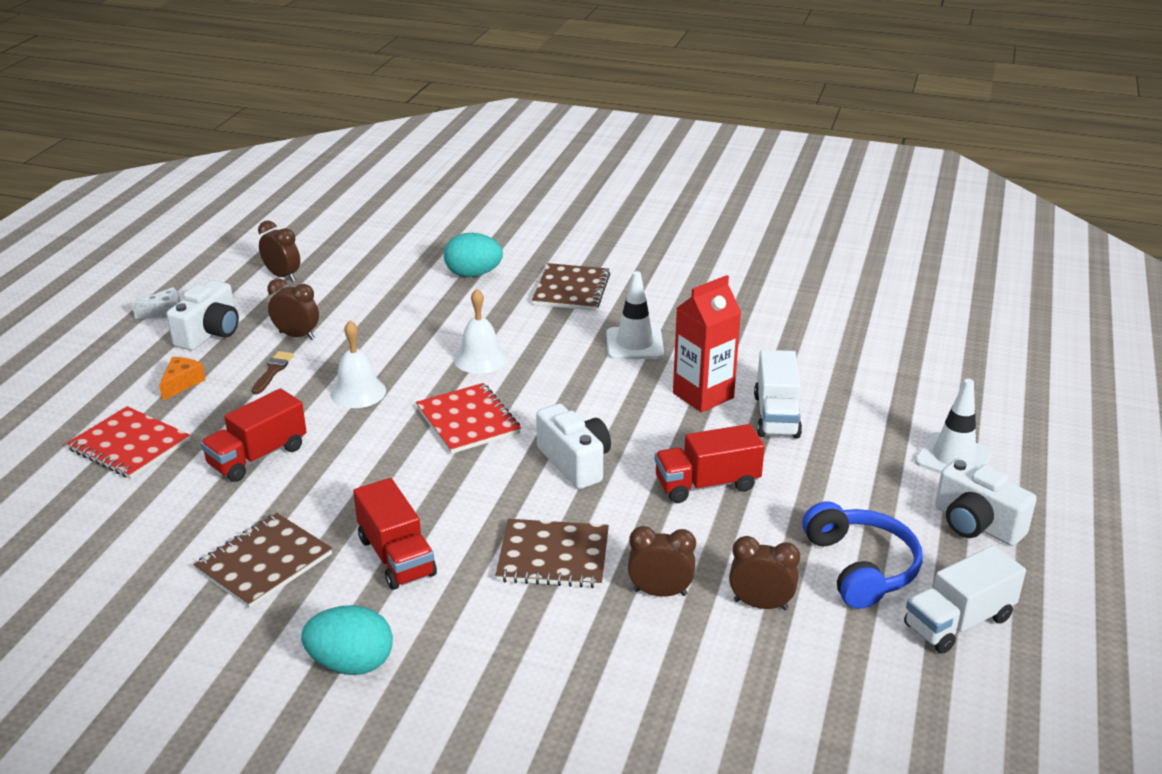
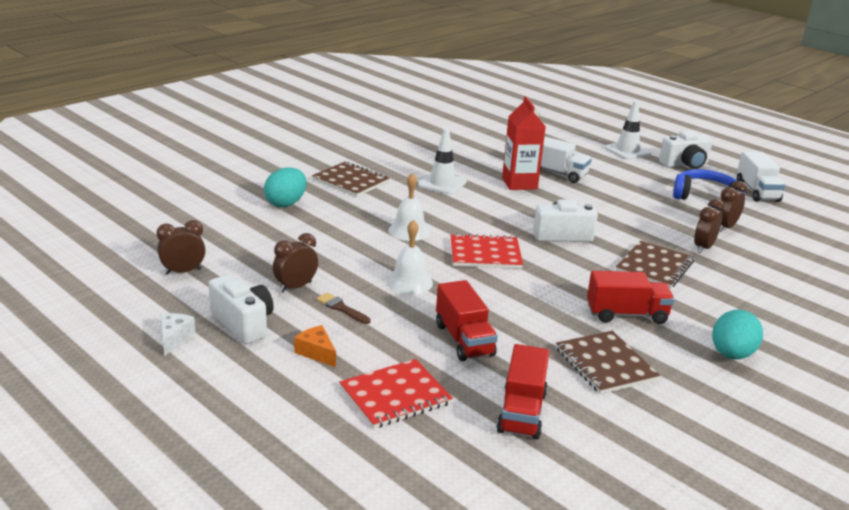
camera: 65 degrees left, 5 degrees down
red truck [655,424,765,503] -> red truck moved to [497,344,549,439]

